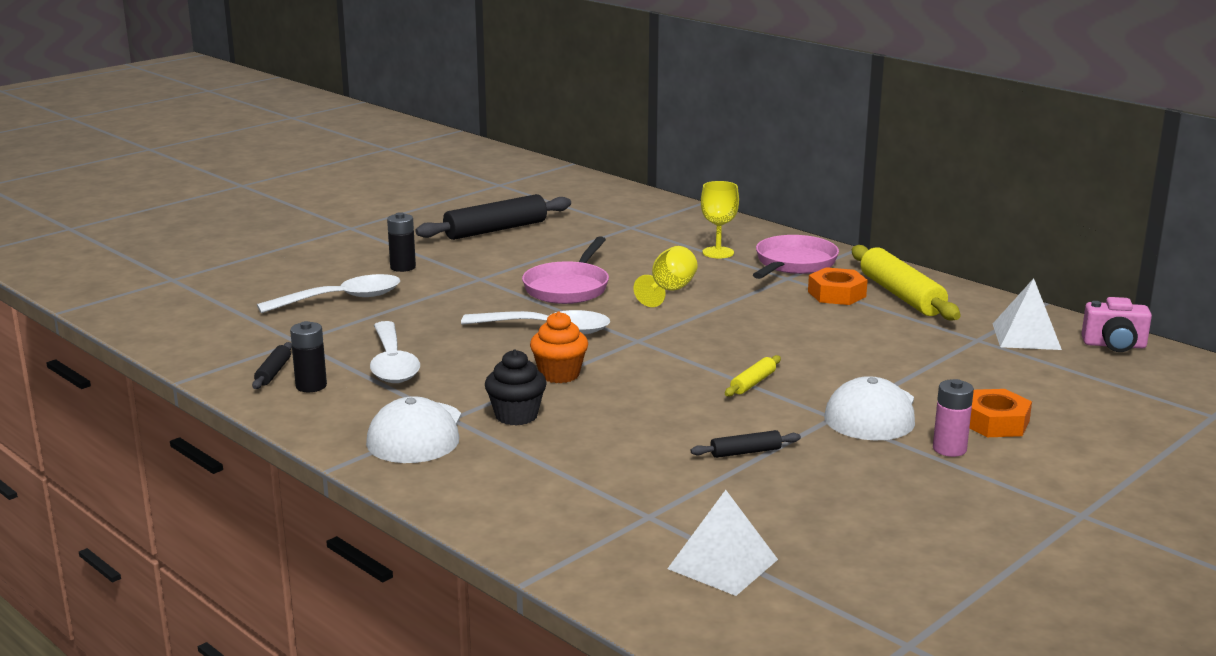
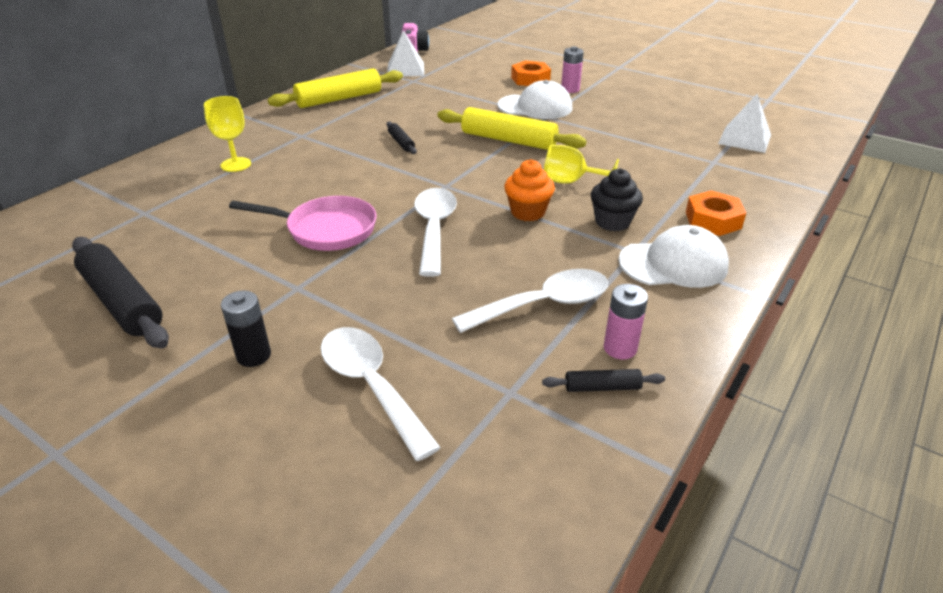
camera: 100 degrees left, 15 degrees up
black battery [290,321,327,392] -> pink battery [604,284,648,359]
yellow goblet [634,246,697,307] -> yellow goblet moved to [544,145,619,184]
black rolling pin [691,430,801,458] -> black rolling pin moved to [386,121,417,154]
yellow rolling pin [725,355,781,397] -> yellow rolling pin [437,107,587,150], size x2.12
pink pan [753,235,839,279] -> none
orange nut [808,267,868,305] -> orange nut moved to [686,190,746,236]

